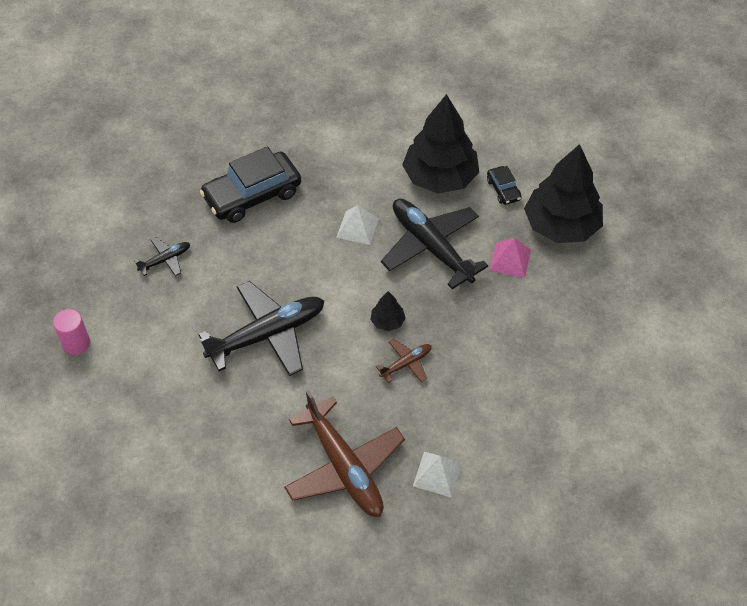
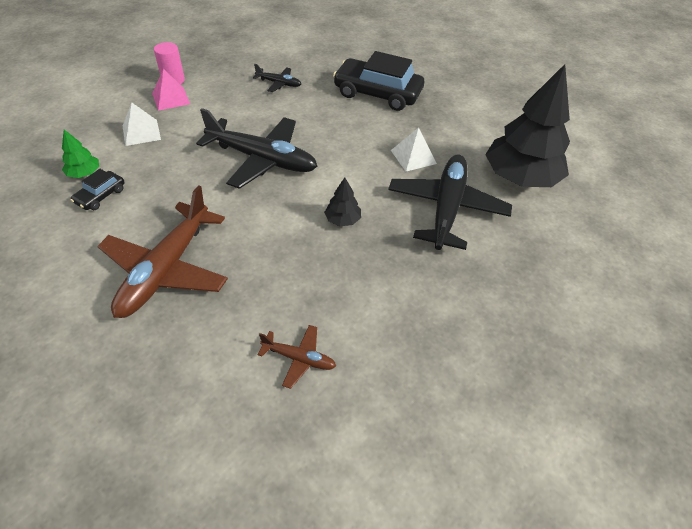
camera: 50 degrees right, 5 degrees down
brown plane [376,339,432,383] -> brown plane moved to [258,325,336,389]
white pyramid [413,452,462,498] -> white pyramid moved to [123,103,161,146]
black car [487,166,522,205] -> black car moved to [71,169,124,210]
pink pyramid [490,238,531,278] -> pink pyramid moved to [152,69,190,111]
black tree [524,144,603,243] -> none
none -> green tree [62,130,99,178]

